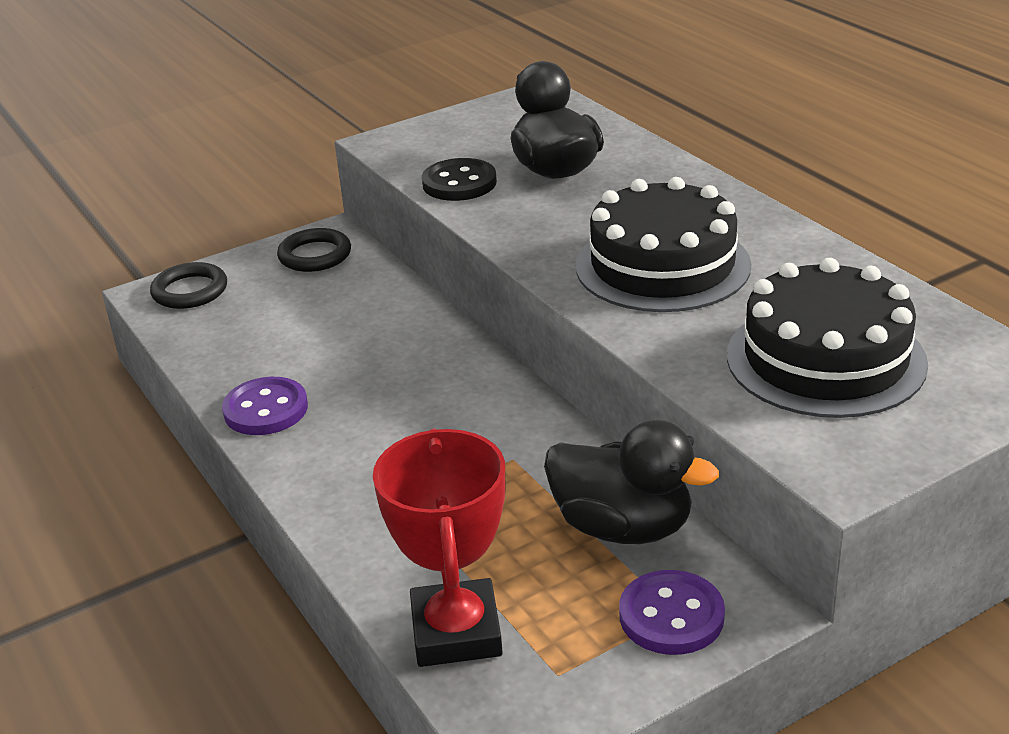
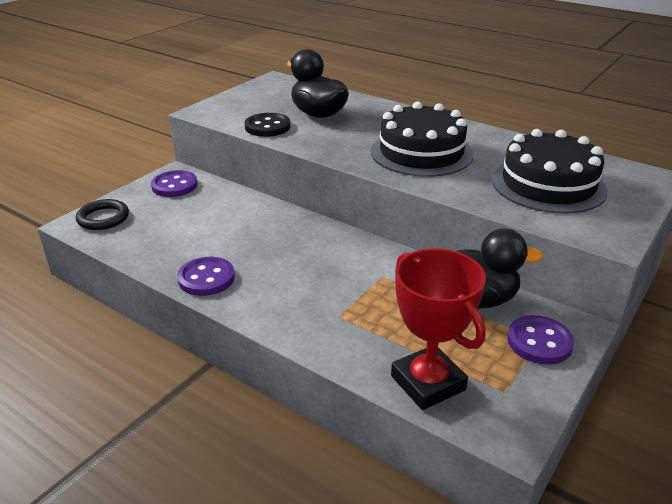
camera: 25 degrees left, 0 degrees up
black ring [277,228,351,272] -> purple button [151,170,197,197]

